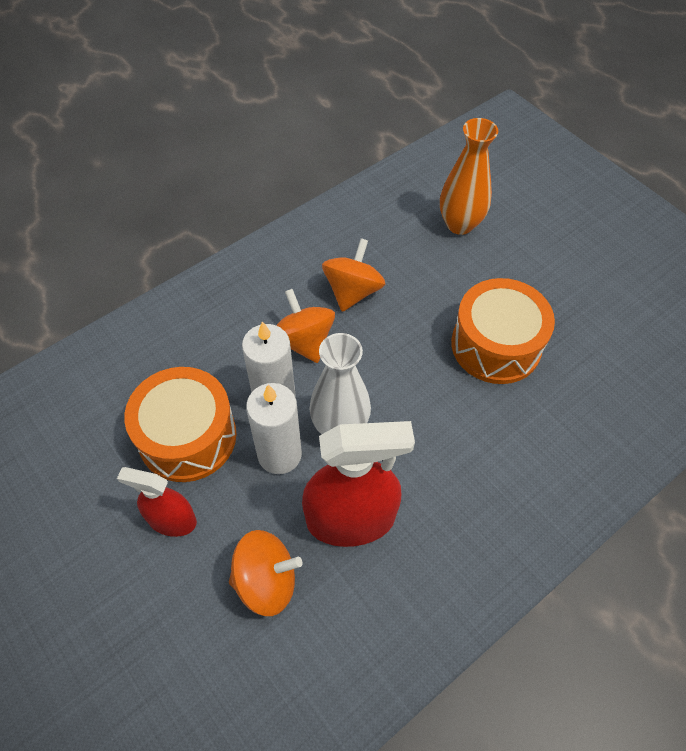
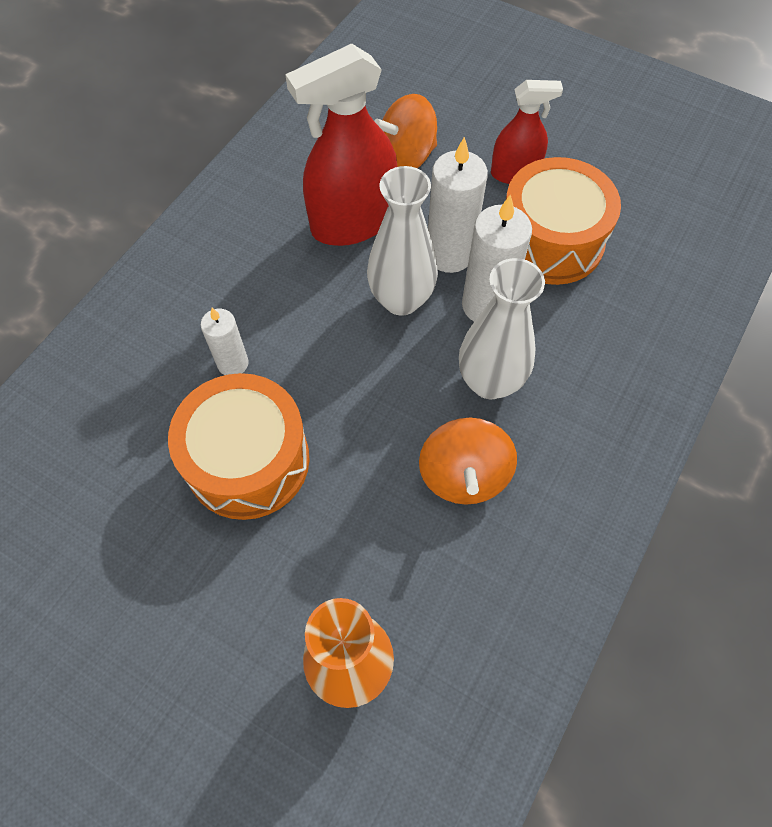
camera: 160 degrees right, 5 degrees up
orange spinning top [276,289,335,363] -> white vase [459,258,545,399]
none -> white candle [201,308,249,375]

